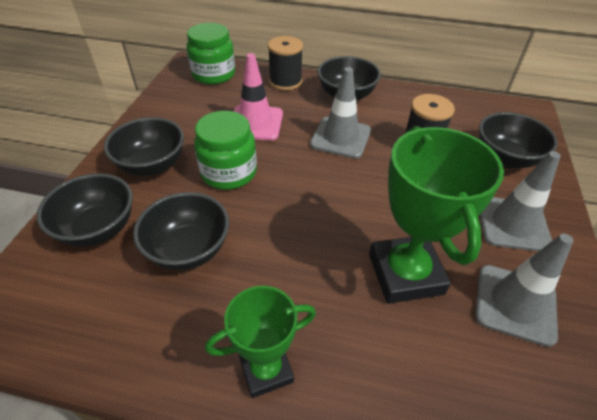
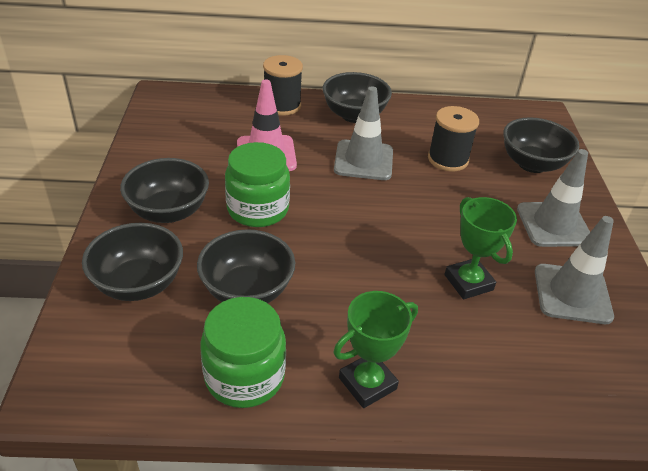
camera: 15 degrees left, 5 degrees down
green jar [187,23,235,85] -> green jar moved to [200,297,286,408]
green trophy [369,126,504,304] -> green trophy [444,197,517,299], size x0.61

